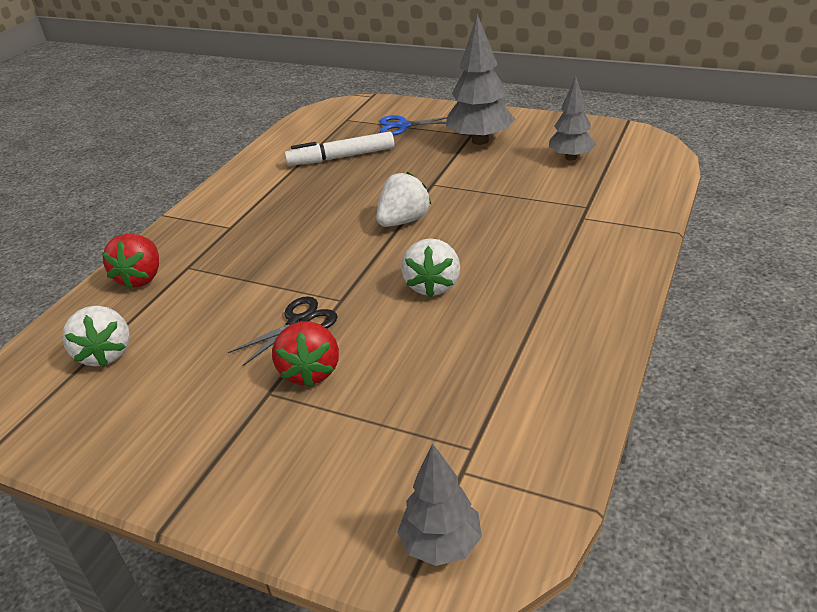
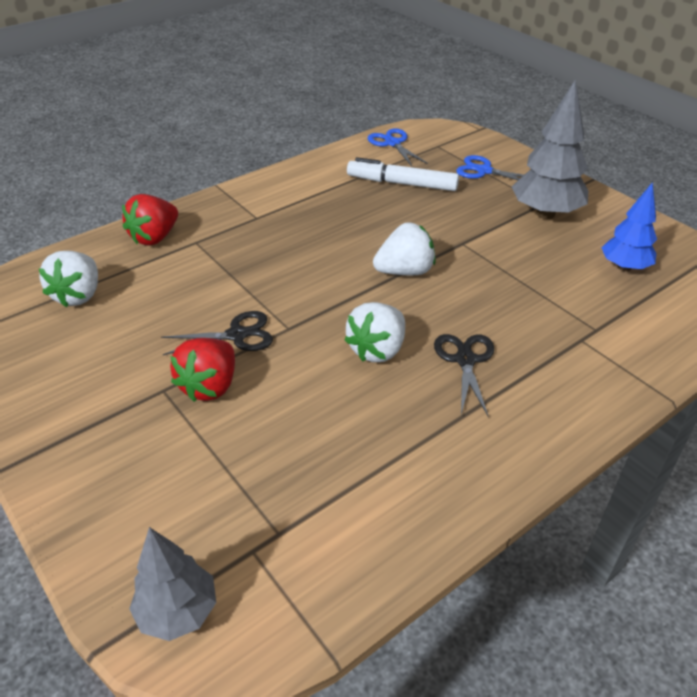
camera: 25 degrees right, 5 degrees up
grey tree [549,77,596,161] -> blue tree [602,182,657,272]
none -> blue scissors [368,128,428,166]
none -> black scissors [434,334,494,417]

